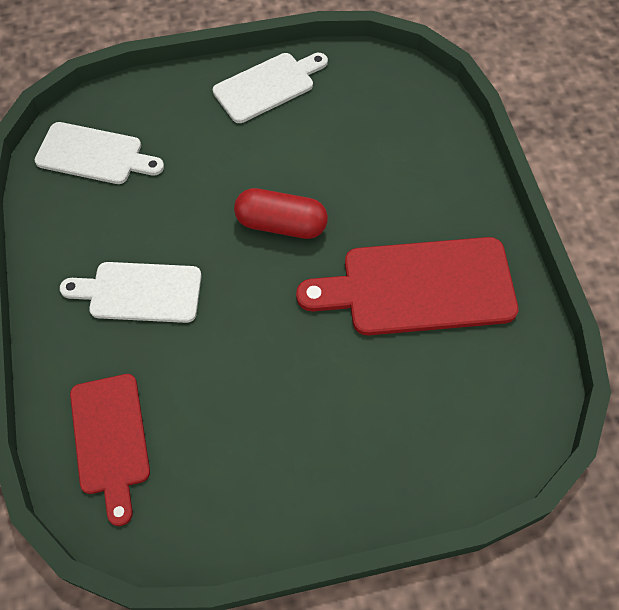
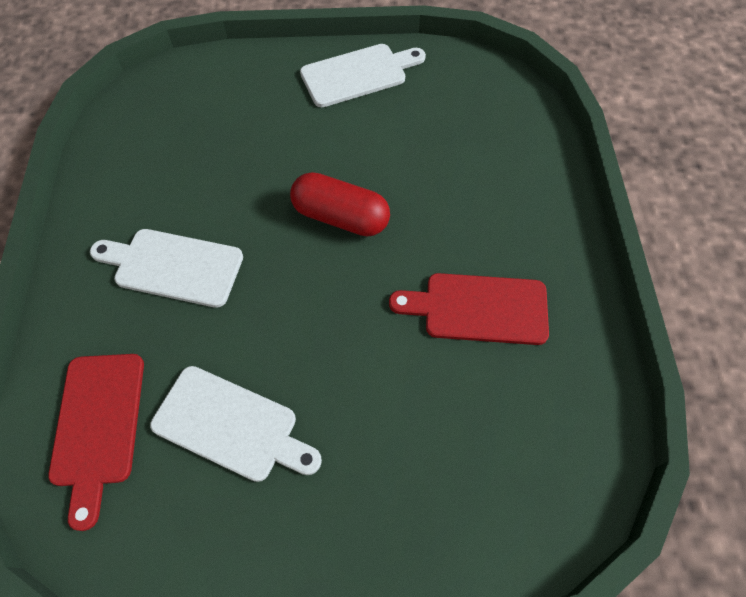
camera: 10 degrees right, 0 degrees up
white cutting board [35,122,164,184] -> white cutting board moved to [150,366,322,482]
red cutting board [296,237,518,336] -> red cutting board [389,273,549,345], size x0.64

